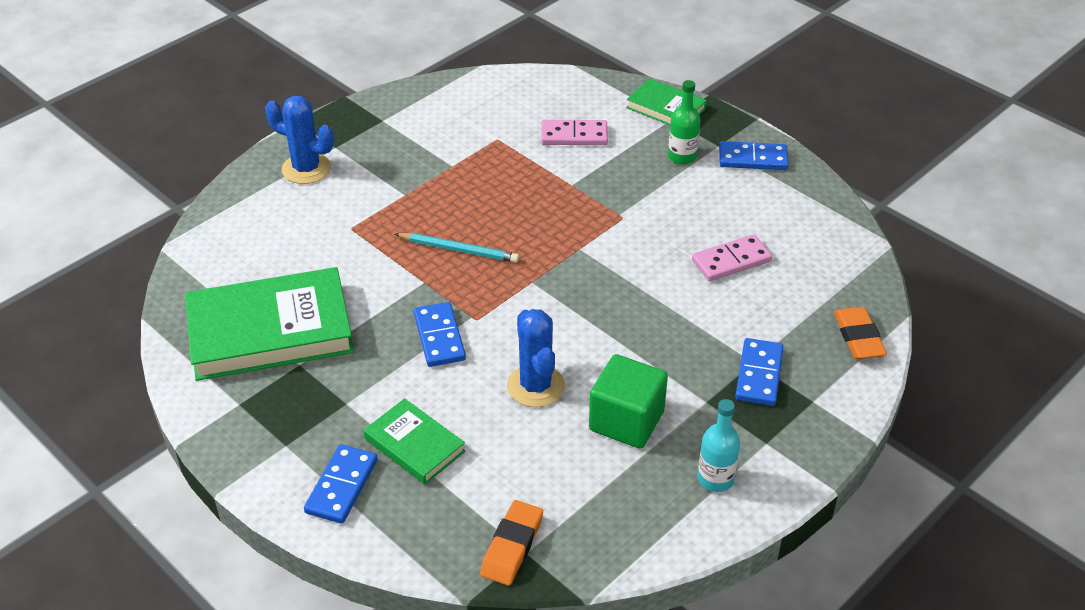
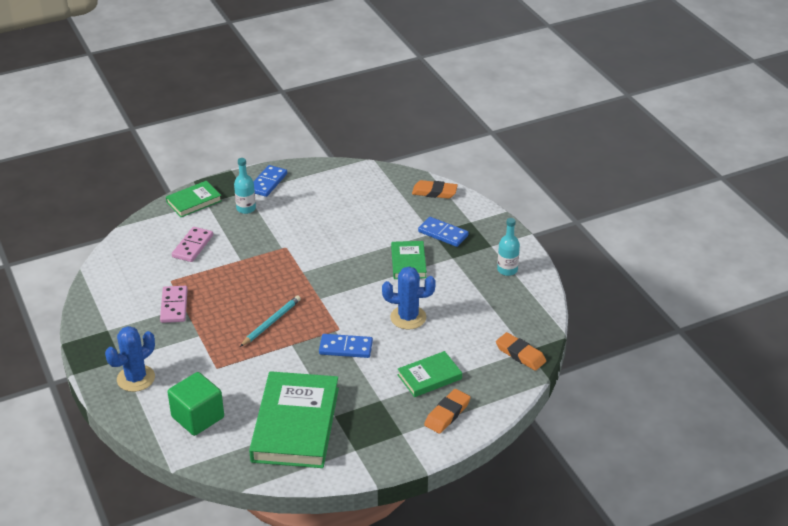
camera: 70 degrees left, 5 degrees down
blue domino [304,444,378,523] -> orange eraser [424,389,471,434]
green cube [589,354,668,449] -> green cube moved to [168,372,224,436]
green bottle [668,80,701,164] -> turquoise bottle [234,158,256,214]
pink domino [692,234,772,281] -> pink domino moved to [160,286,188,323]
none -> green book [391,241,427,279]

